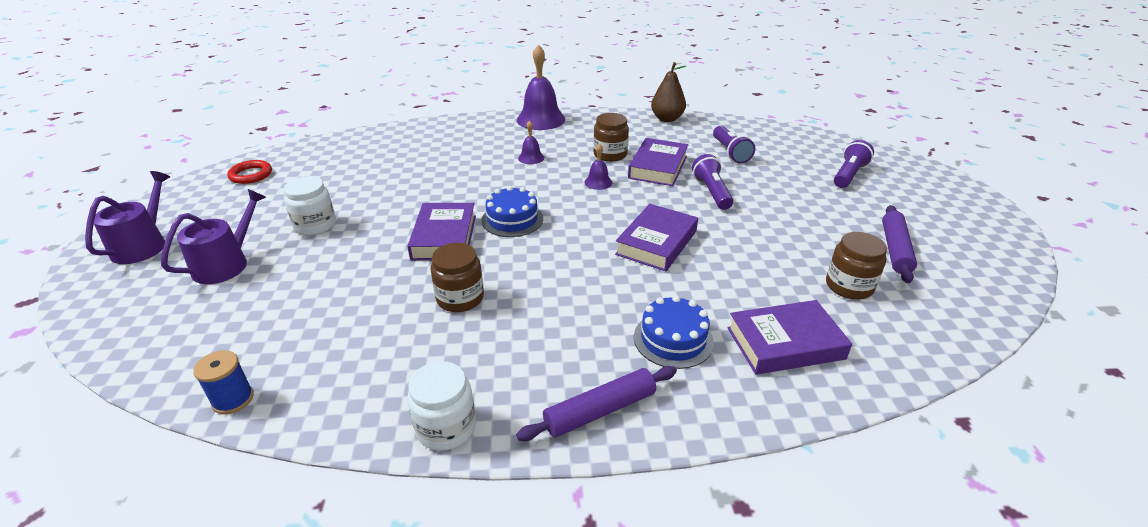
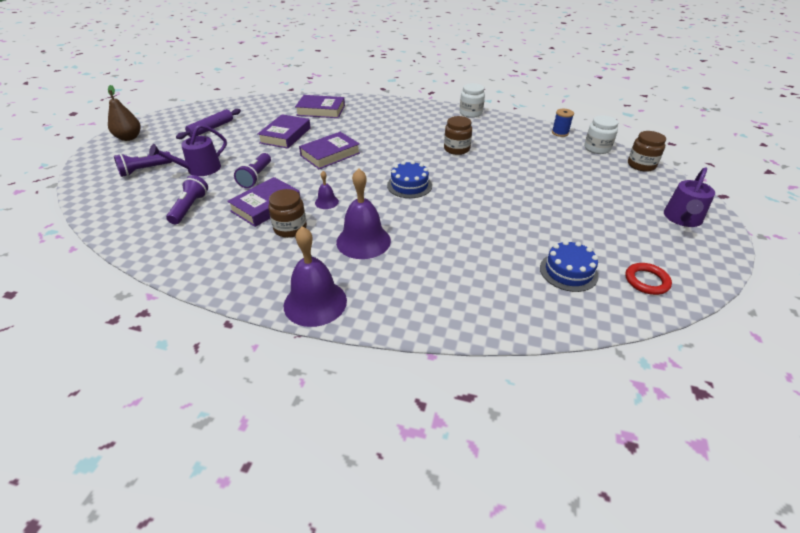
camera: 160 degrees left, 5 degrees up
purple watering can [161,189,266,284] -> purple watering can moved to [149,124,227,176]
white jar [284,176,336,235] -> white jar moved to [584,115,618,154]
purple book [407,203,476,260] -> purple book moved to [258,114,311,149]
purple rolling pin [516,366,677,441] -> none
purple bell [518,121,544,164] -> purple bell [336,168,391,259], size x2.08
blue cake [634,295,714,369] -> blue cake moved to [540,240,599,292]
brown pear [651,62,686,122] -> brown pear moved to [108,85,140,141]
brown jar [826,232,887,300] -> brown jar moved to [628,131,666,172]

